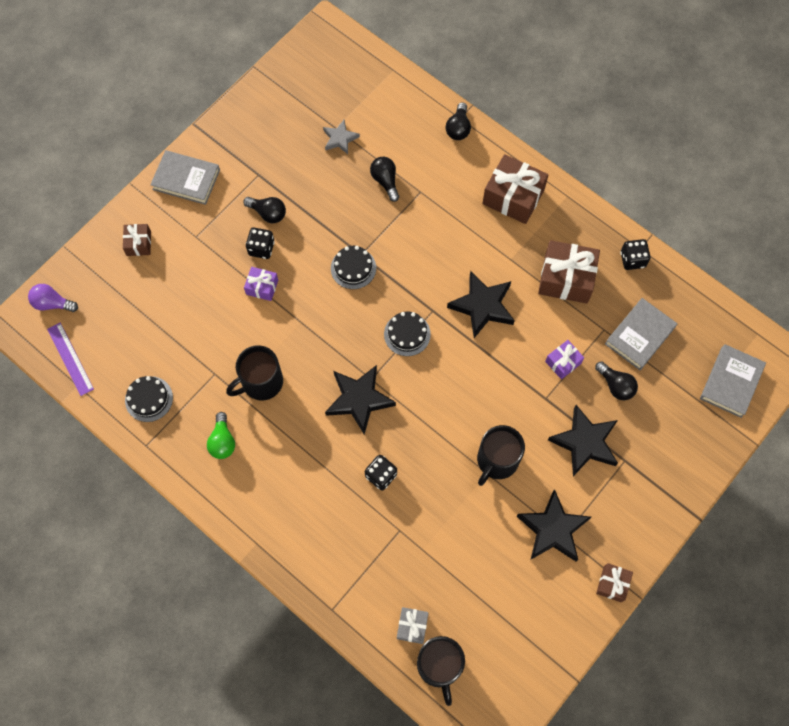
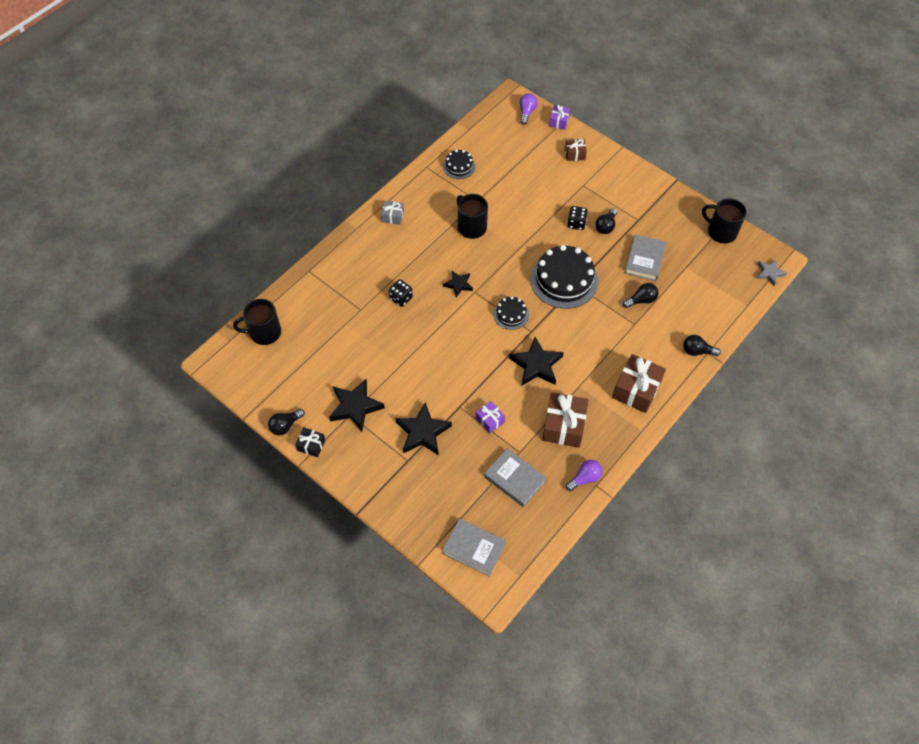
camera: 90 degrees right, 10 degrees down
purple ruler [47,323,94,396] -> none
grey book [150,150,220,205] -> grey book moved to [625,234,667,281]
green light bulb [207,412,235,459] -> none
purple gift [244,267,278,301] -> purple gift moved to [549,105,570,130]
grey star [323,120,360,154] -> grey star moved to [756,259,787,286]
black star [325,365,396,435] -> black star [443,271,473,297], size x0.58
black cake [331,246,376,289] -> black cake [530,245,598,309], size x1.94
grey gift [397,607,429,644] -> grey gift moved to [381,201,404,225]
black mug [477,425,525,486] -> black mug moved to [702,198,746,243]
black light bulb [595,361,638,400] -> black light bulb moved to [268,409,305,435]
brown gift [596,563,633,602] -> black gift [295,428,326,457]
black dice [621,239,651,270] -> purple light bulb [566,460,602,491]

